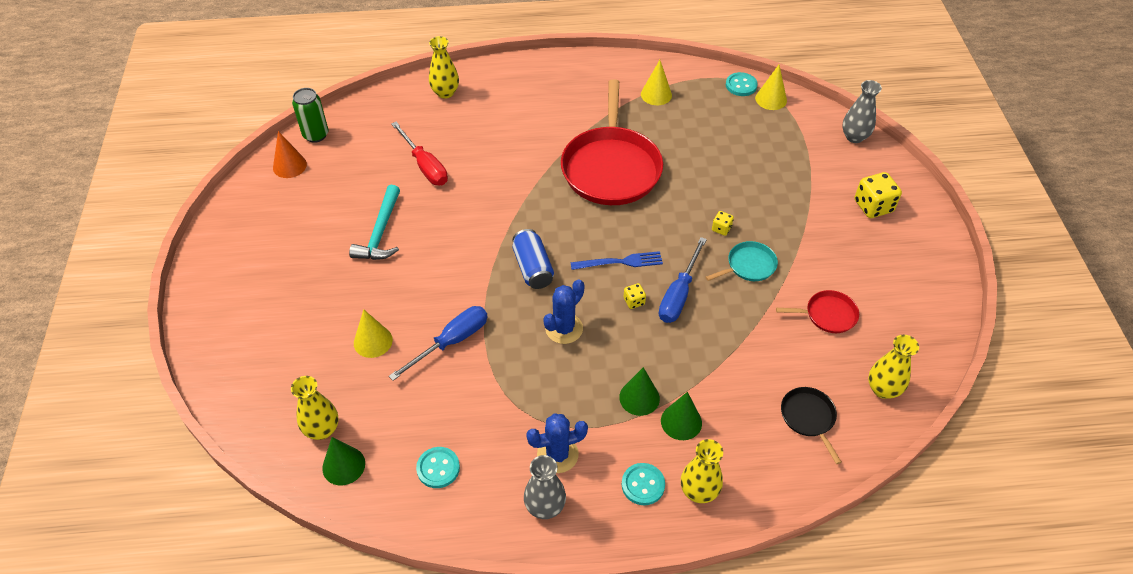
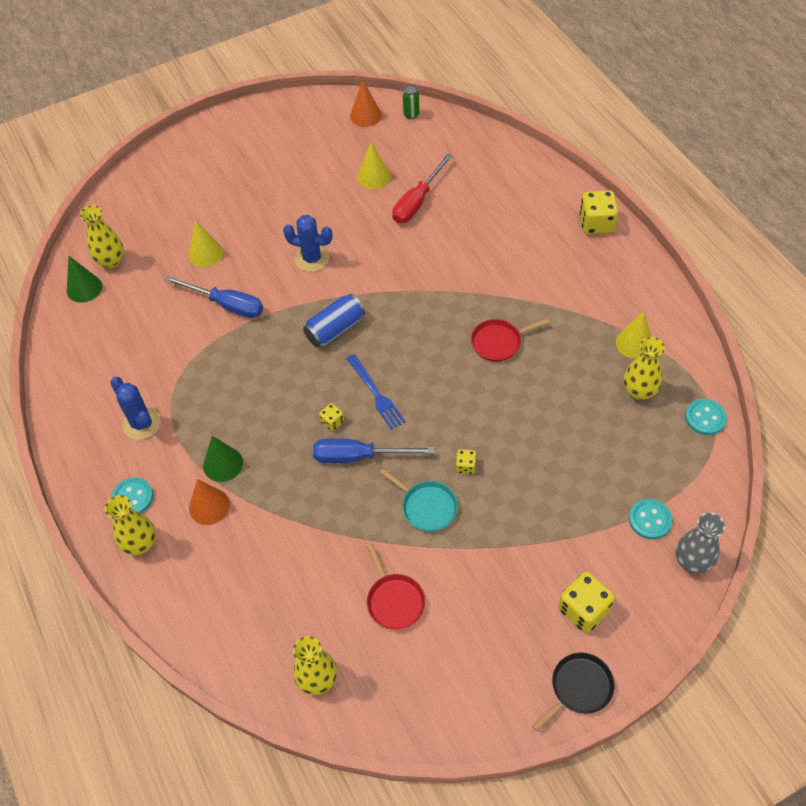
camera: 70 degrees right, 5 degrees up
green can [292,88,328,143] -> green can [402,84,420,119], size x0.63
turquoise hammer [349,185,400,260] -> none
turquoise button [416,447,460,488] -> turquoise button moved to [629,499,673,539]
yellow vase [429,36,459,99] -> yellow vase moved to [624,337,665,400]
grey vase [524,455,566,519] -> none
blue cactus [543,279,585,344] -> blue cactus moved to [283,215,333,272]
red pan [561,79,663,205] -> red pan [471,318,549,362], size x0.44
green cone [661,392,702,440] -> orange cone [189,479,230,525]
yellow cone [755,65,787,110] -> yellow cone moved to [357,142,390,189]
black pan [781,387,842,464] -> black pan moved to [532,653,615,731]
none -> yellow dice [580,190,618,234]

